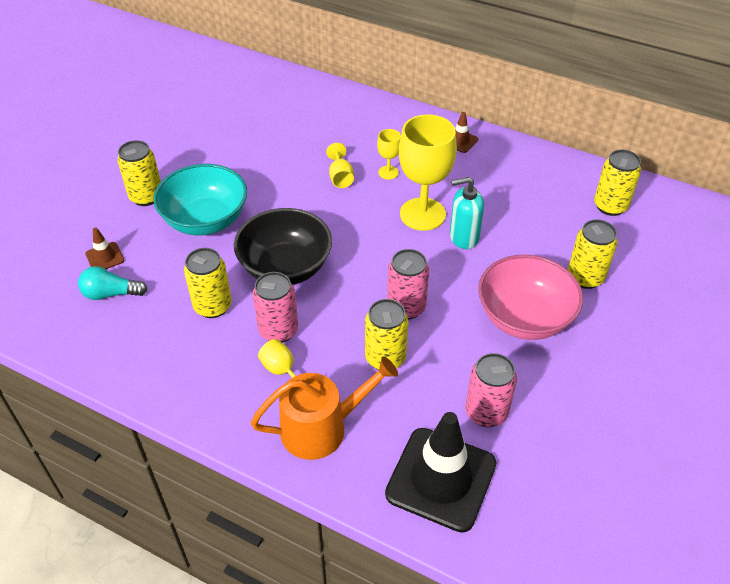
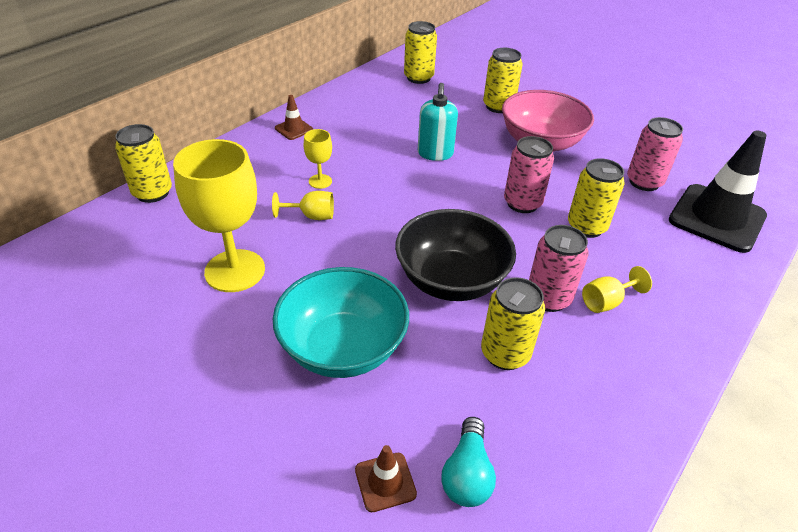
camera: 80 degrees left, 5 degrees down
yellow can [117,140,161,206] -> yellow can moved to [115,124,172,203]
orange watering can [251,356,398,460] -> none
yellow goblet [399,114,457,231] -> yellow goblet moved to [173,139,265,292]

